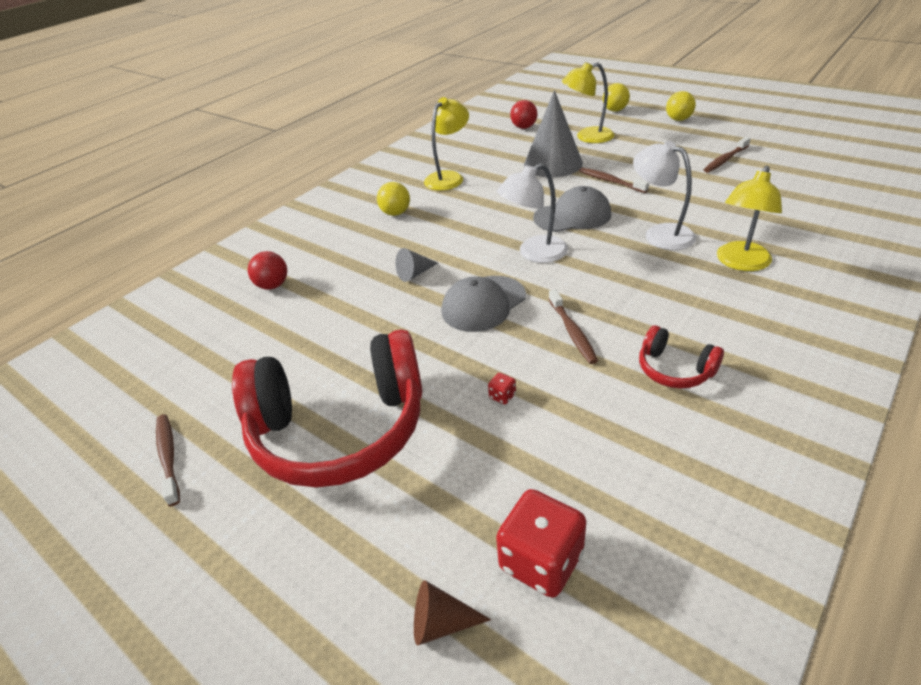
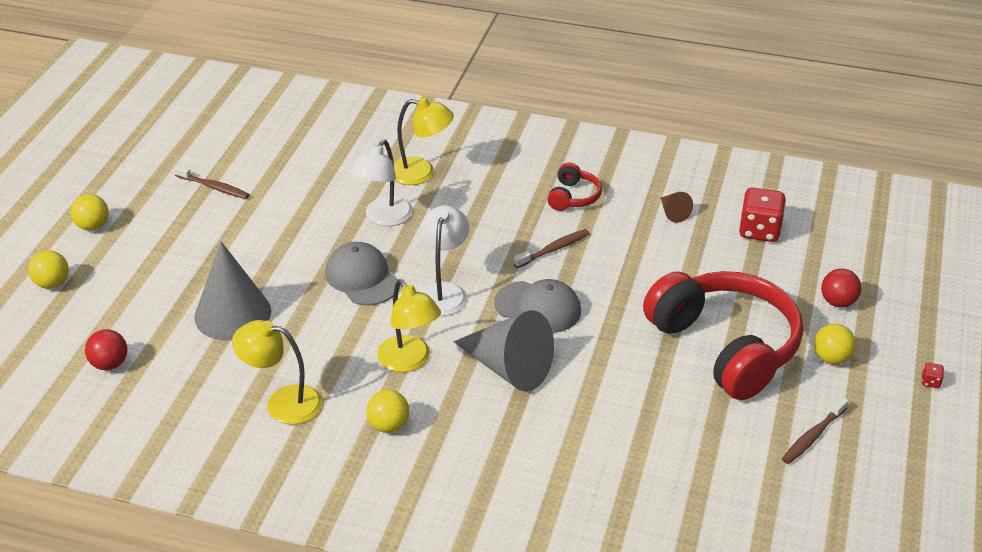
camera: 115 degrees left, 0 degrees up
red ball [248,251,287,290] -> red ball moved to [821,269,862,308]
grey cone [395,248,438,282] -> grey cone [453,310,554,391], size x2.22
brown cone [414,580,491,645] -> brown cone moved to [661,192,693,223]
red dice [488,373,516,404] -> red dice moved to [922,363,944,388]
white lamp [497,163,568,263] -> white lamp turned 120 degrees counterclockwise [419,205,469,316]
yellow lamp [562,62,614,143] -> yellow lamp moved to [377,279,441,372]
brown toothbrush [579,168,649,193] -> none
none -> yellow ball [814,323,856,364]

